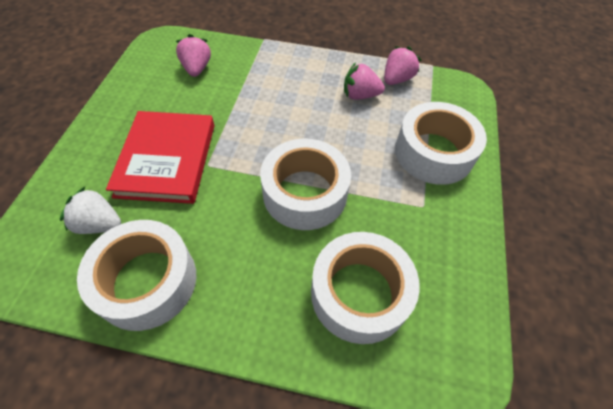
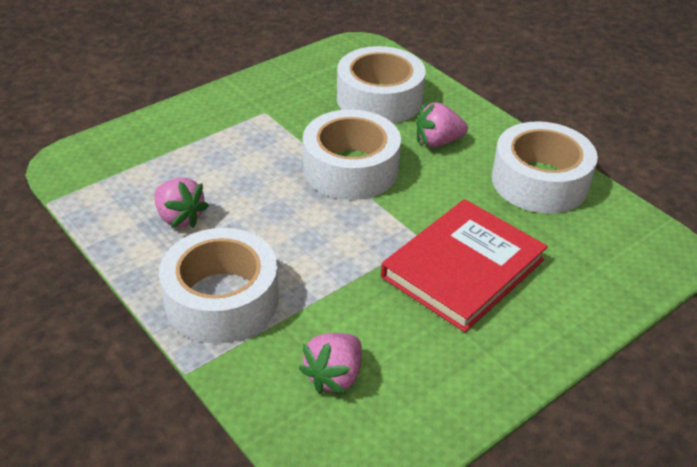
camera: 140 degrees left, 15 degrees down
white strawberry [60,187,121,234] -> none
pink strawberry [384,46,421,85] -> pink strawberry moved to [416,102,468,147]
white tape [395,102,487,185] -> white tape moved to [159,228,279,344]

